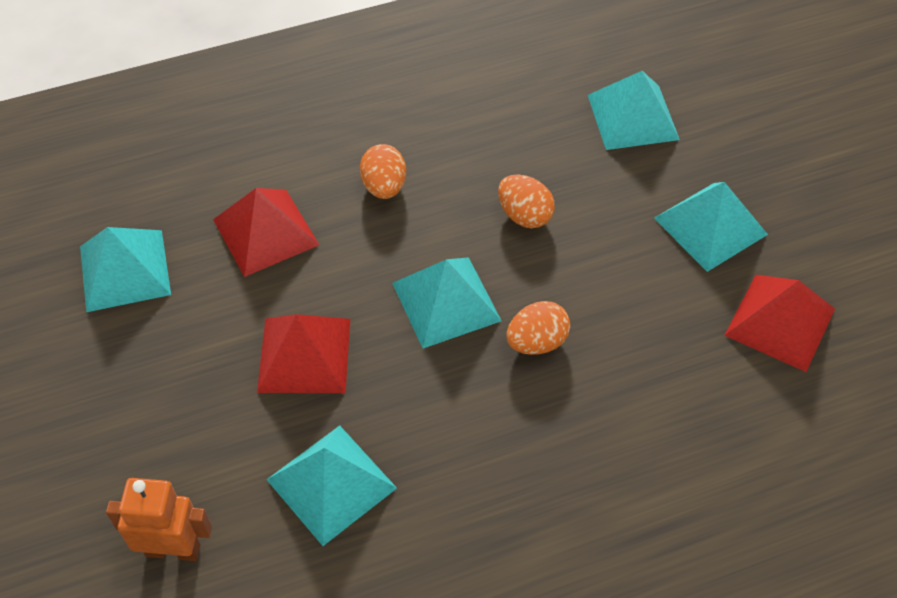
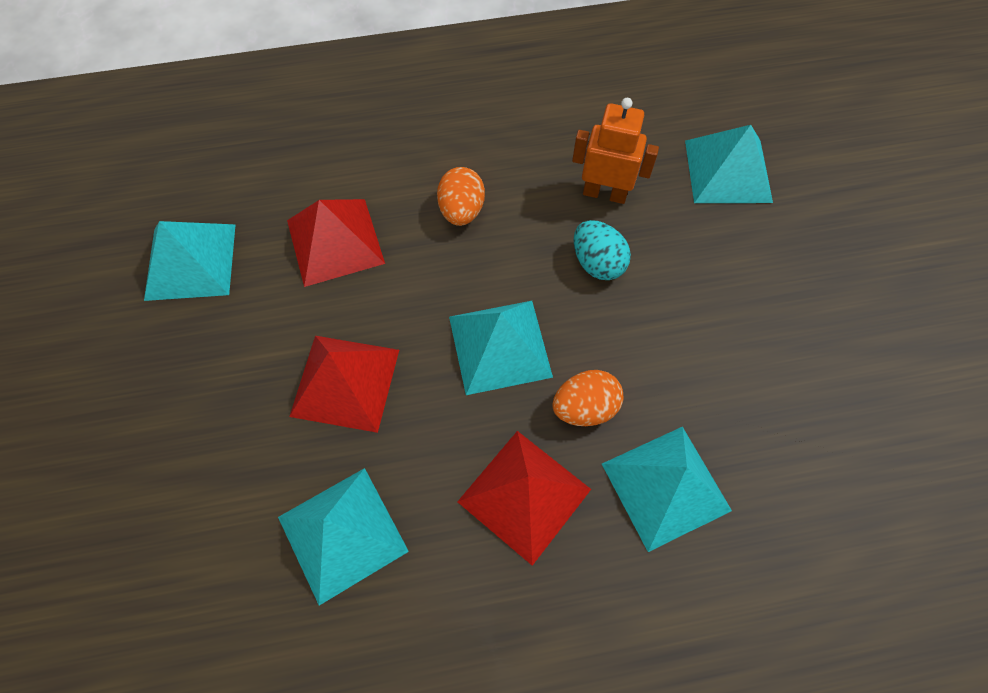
camera: 10 degrees right, 10 degrees up
orange robot [106,478,212,561] -> orange robot moved to [572,98,659,204]
orange egg [498,174,555,228] -> turquoise egg [574,220,631,280]
turquoise pyramid [654,182,768,272] -> turquoise pyramid moved to [602,427,732,552]
red pyramid [724,274,835,372] -> red pyramid moved to [457,431,591,566]

